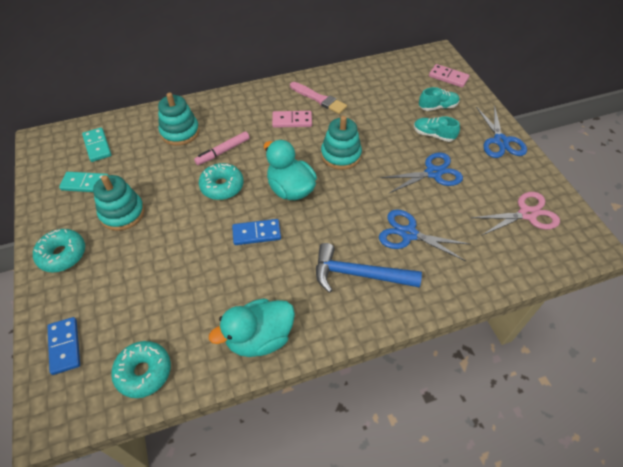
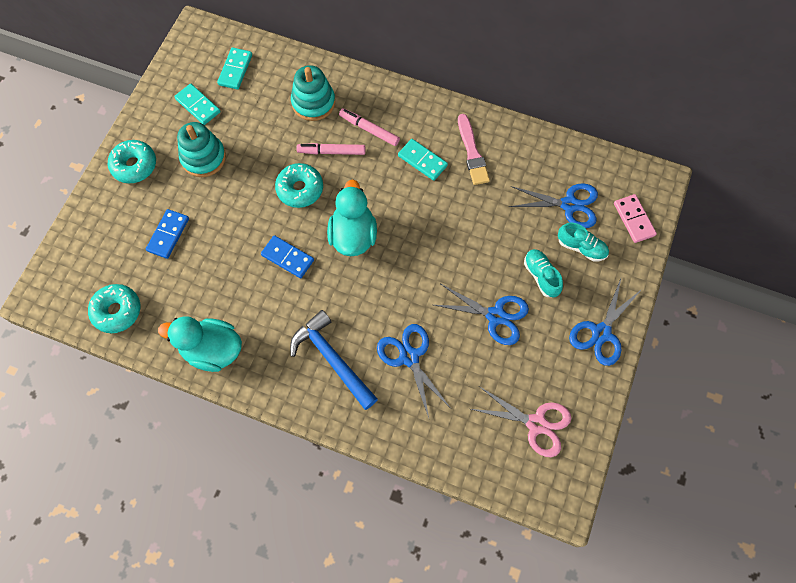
camera: 40 degrees right, 15 degrees up
blue domino [47,317,80,375] -> blue domino moved to [146,209,189,259]
pink domino [272,111,312,128] -> turquoise domino [398,139,448,181]
turquoise stacking toy [321,116,362,170] -> none
none -> pink marker [339,108,400,146]
none -> blue scissors [509,183,598,228]

